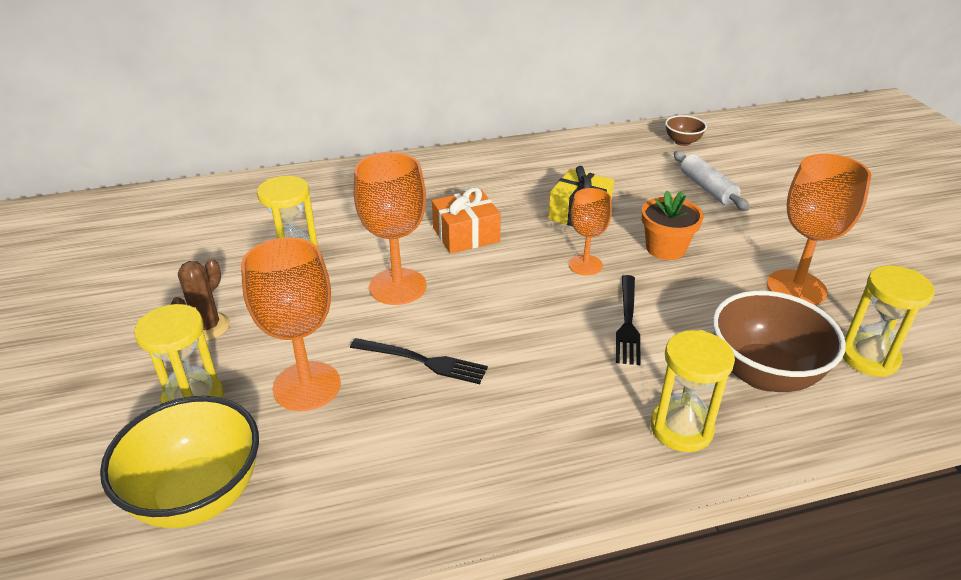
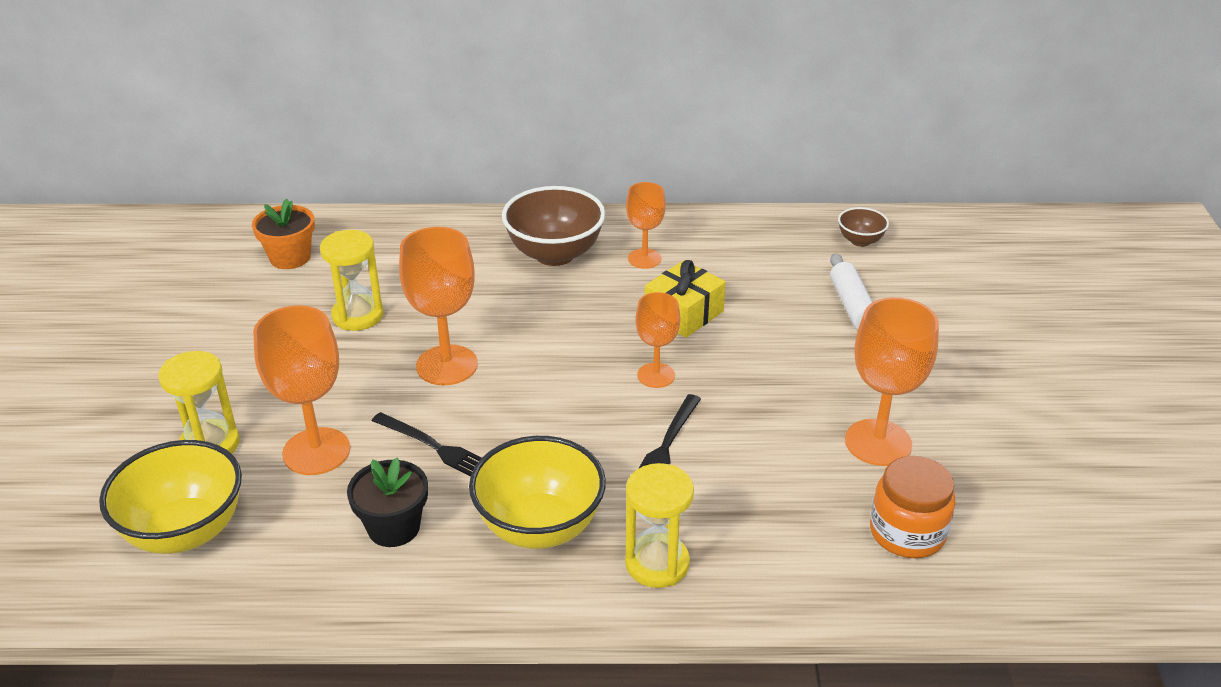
camera: 15 degrees right, 0 degrees up
brown cactus [171,259,230,341] -> none
orange gift [432,187,501,254] -> none
orange flower pot [641,191,703,260] -> orange flower pot moved to [252,198,315,269]
brown bowl [712,291,846,392] -> brown bowl moved to [502,186,606,266]
yellow hourglass [843,265,935,377] -> orange jar [870,456,956,558]
none -> black flower pot [347,457,428,547]
none -> yellow bowl [469,436,606,549]
none -> orange goblet [626,182,666,269]

